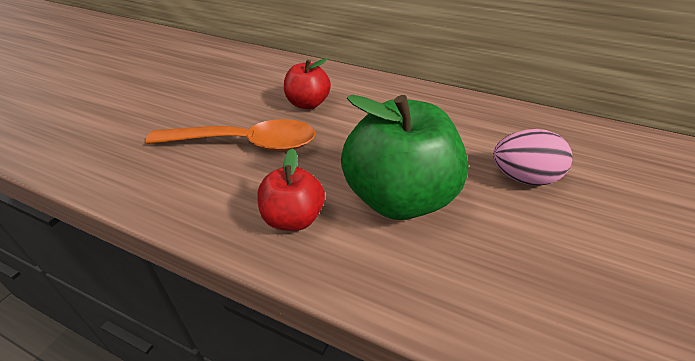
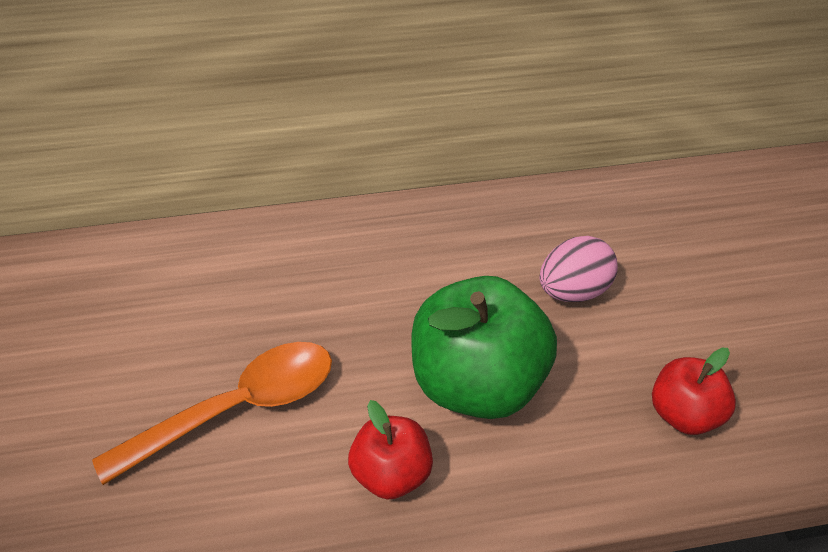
camera: 35 degrees left, 5 degrees up
red apple [284,58,331,109] -> red apple moved to [652,348,736,435]

